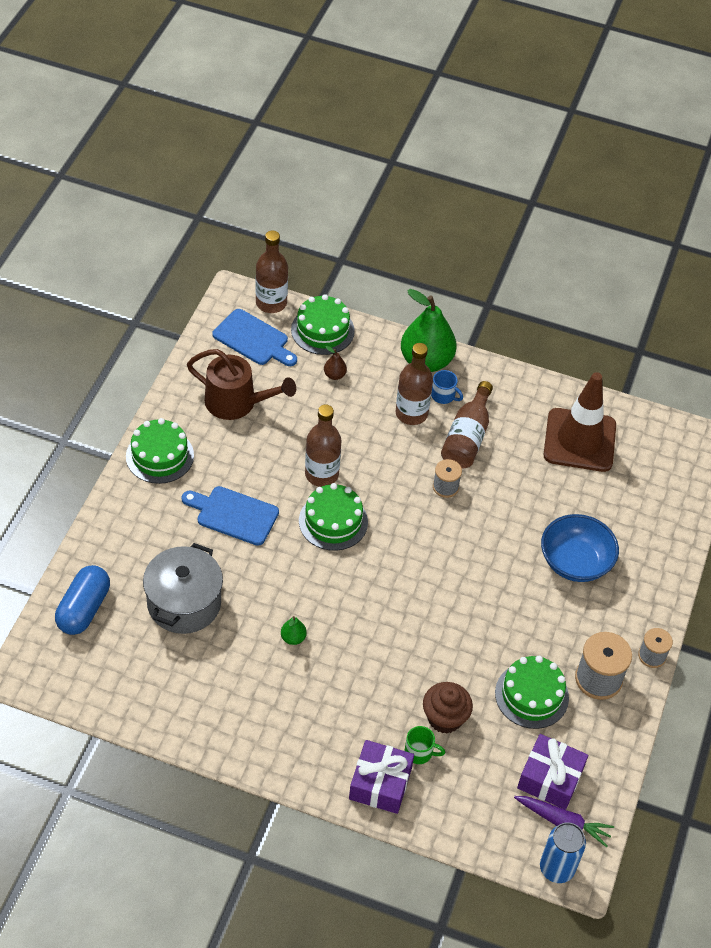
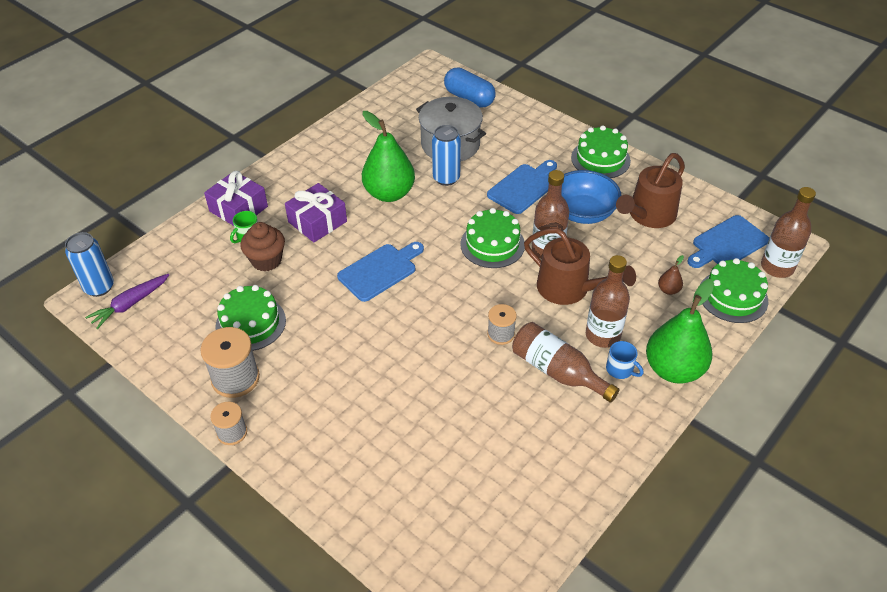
camera: 115 degrees right, 5 degrees down
green pear [281,616,307,645] -> green pear [362,111,415,202], size x2.43
blue mug [431,370,463,404] -> blue mug turned 105 degrees counterclockwise [606,341,644,379]
purple gift [517,734,588,810] -> purple gift moved to [285,183,347,242]
blue bowl [541,514,619,582] -> blue bowl moved to [561,170,621,224]
brown traffic cone [543,372,616,472] -> none
none -> blue cutting board [337,242,424,302]
none -> blue can [432,125,461,186]
none -> brown watering can [524,228,636,305]

